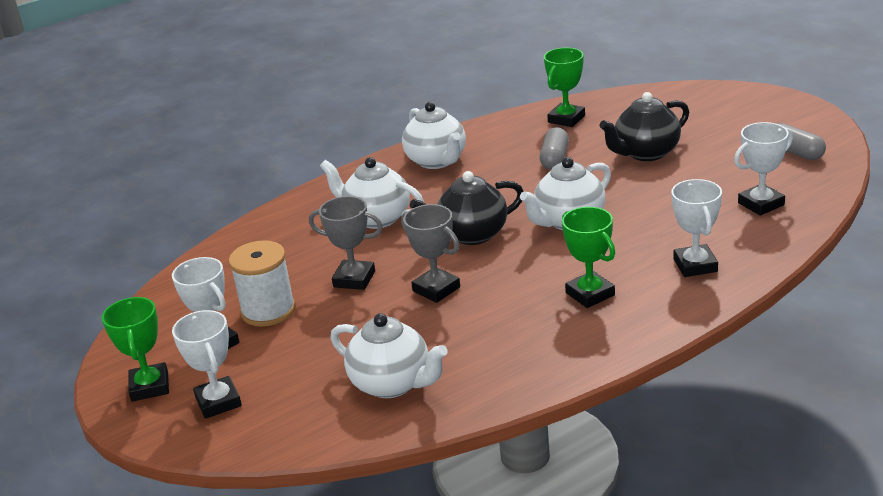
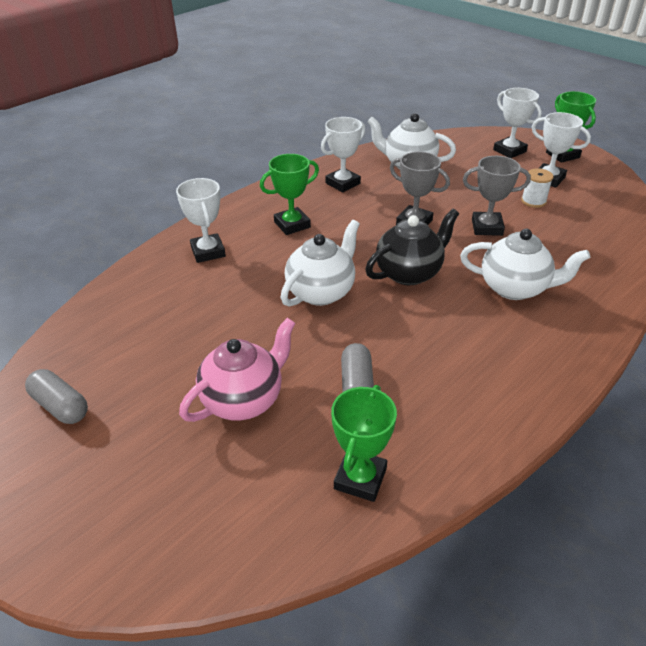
camera: 165 degrees right, 10 degrees up
white spool [229,240,296,327] -> white spool [521,168,554,208], size x0.59
white teapot [402,102,466,169] -> none
green trophy [562,207,615,308] -> green trophy turned 75 degrees counterclockwise [260,154,319,235]
black teapot [599,92,689,161] -> pink teapot [179,318,296,422]
white trophy [734,122,793,216] -> white trophy moved to [321,117,365,192]

